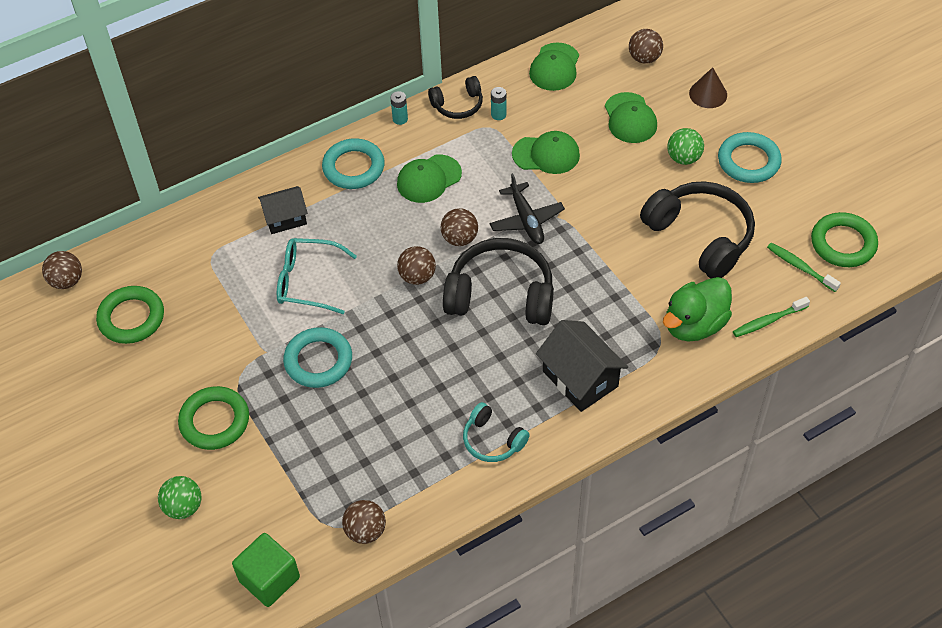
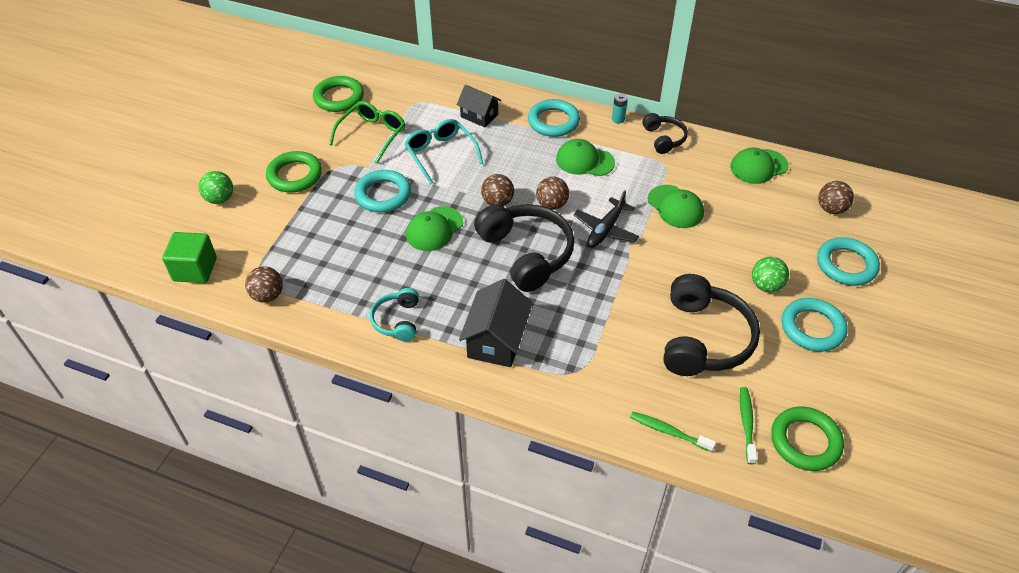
camera: 50 degrees right, 5 degrees down
brown ball [42,251,82,289] -> none
black headphones [428,76,483,119] -> black headphones turned 135 degrees counterclockwise [643,113,688,154]
turquoise battery [491,87,506,120] -> none
green cap [605,92,657,143] -> green cap moved to [406,206,463,251]
green duck [663,277,732,342] -> none
brown cone [689,67,727,108] -> turquoise ring [817,237,880,286]
none -> green glasses [329,101,406,164]

